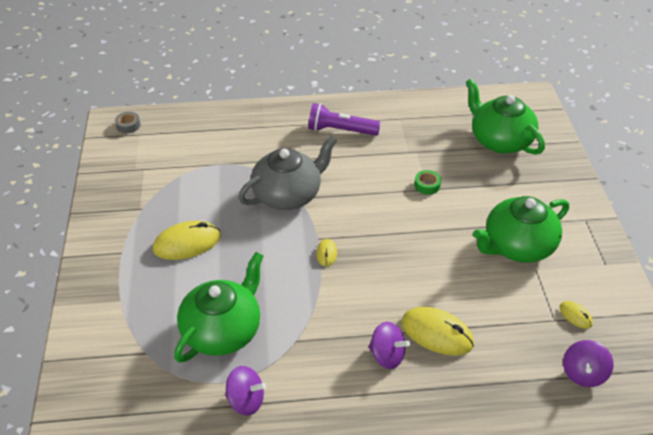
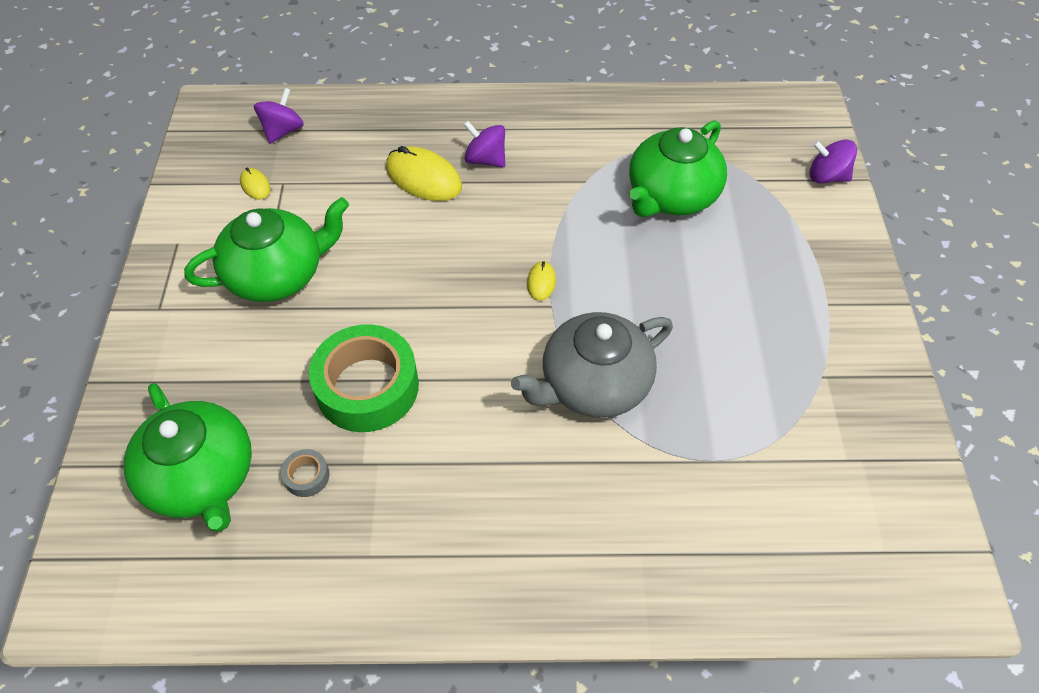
camera: 175 degrees left, 10 degrees up
grey tape [115,112,141,133] -> grey tape moved to [281,449,329,497]
yellow mouse [153,221,221,260] -> none
purple spinning top [225,366,266,416] -> purple spinning top moved to [809,139,857,183]
purple flashlight [308,103,381,136] -> none
green tape [414,170,441,195] -> green tape [309,324,419,432], size x2.44

